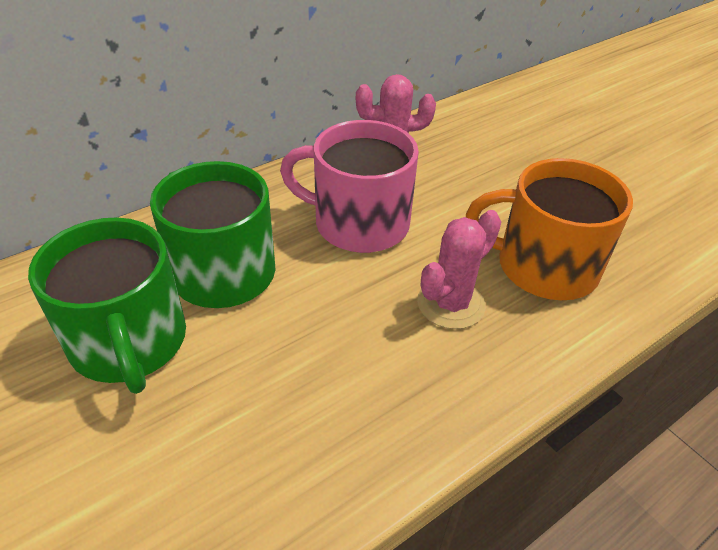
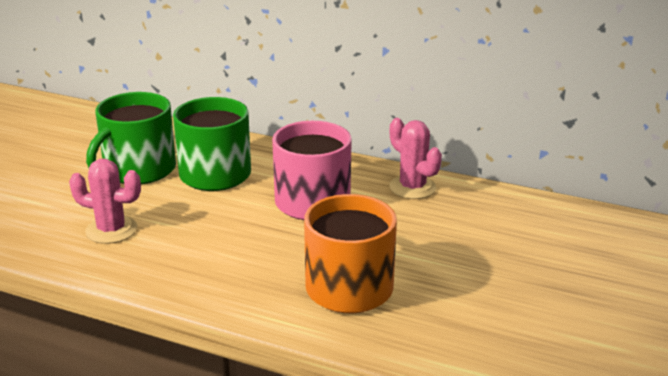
camera: 60 degrees right, 15 degrees down
pink cactus [417,210,501,329] -> pink cactus moved to [69,158,141,244]

